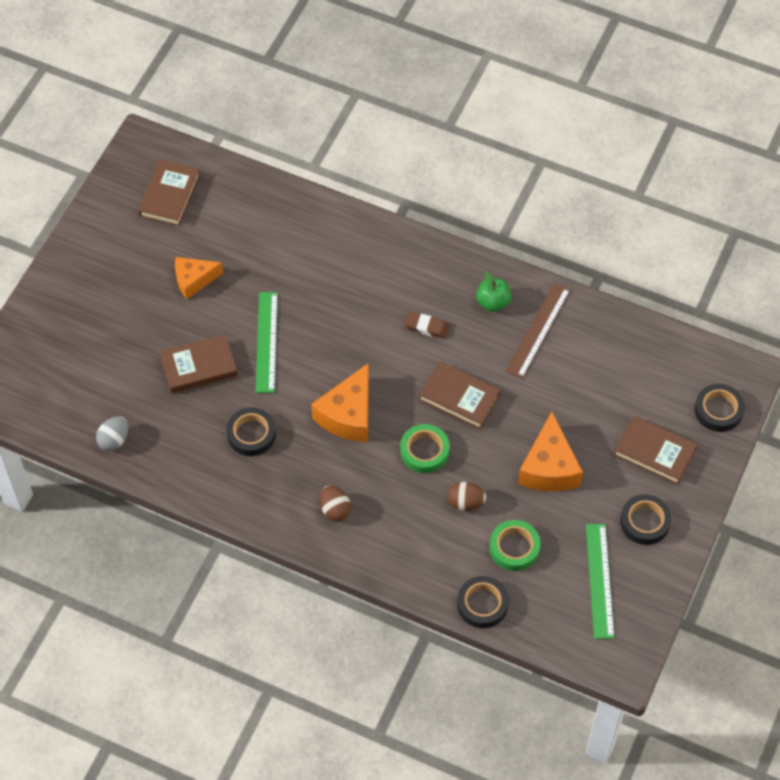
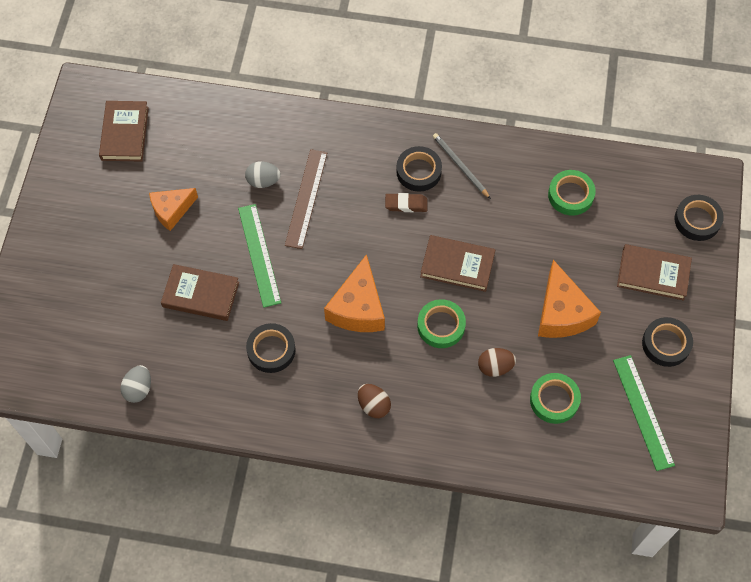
camera: 15 degrees left, 5 degrees up
brown book [160,334,238,393] -> brown book turned 45 degrees clockwise [161,264,239,321]
black tape [457,576,509,628] -> black tape moved to [396,146,442,192]
green apple [476,272,511,312] -> grey pencil [433,133,491,199]
brown ruler [505,283,570,379] -> brown ruler moved to [285,149,327,249]
none -> grey egg [245,161,281,188]
none -> green tape [548,170,596,216]

